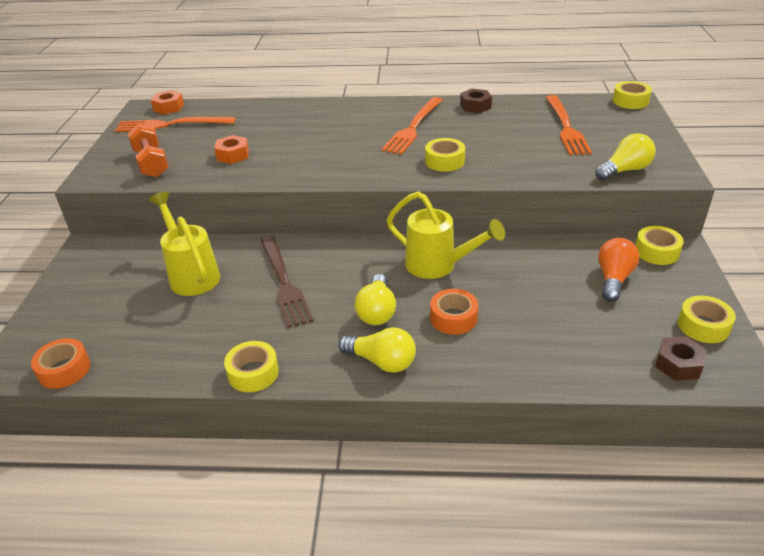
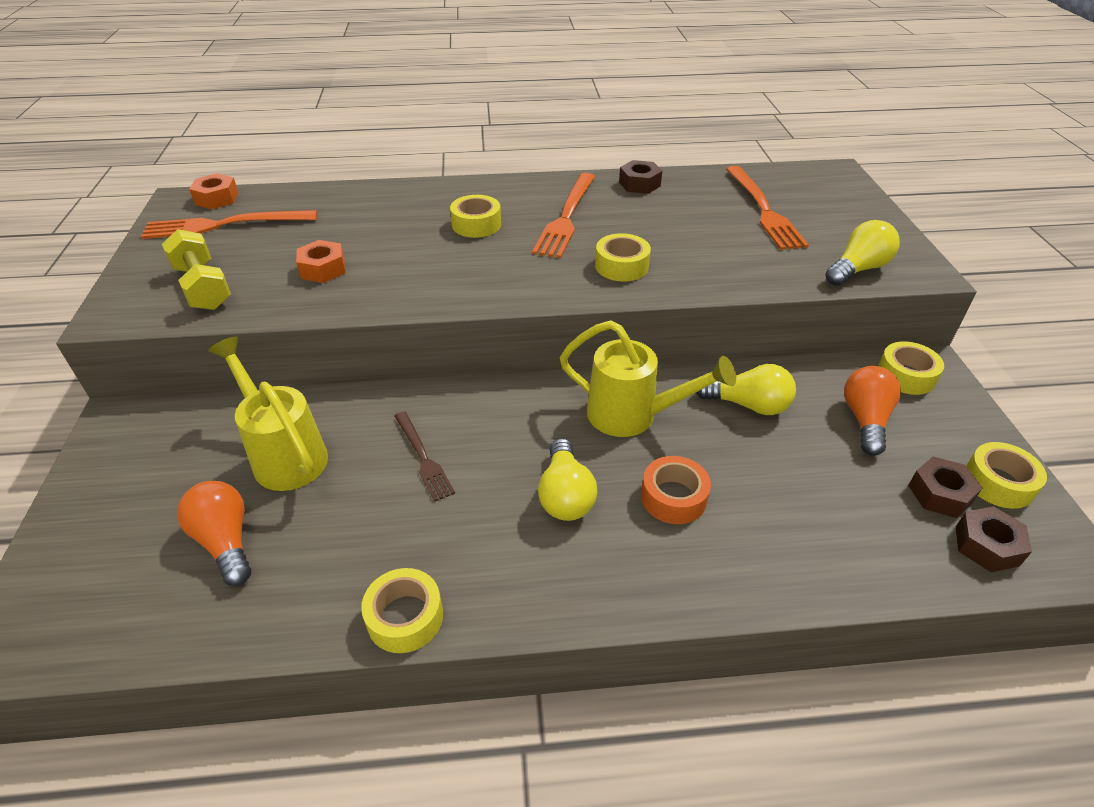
camera: 10 degrees left, 5 degrees up
orange tape [31,338,90,389] -> none
orange dumbbell [128,124,169,177] -> yellow dumbbell [162,229,231,310]
brown fork [260,235,314,328] -> brown fork [394,411,455,502], size x0.60
yellow light bulb [338,327,416,373] -> yellow light bulb moved to [696,364,796,415]
yellow tape [613,81,652,109] -> yellow tape moved to [450,195,501,238]
none -> orange light bulb [177,481,251,586]
none -> brown nut [908,457,983,518]

